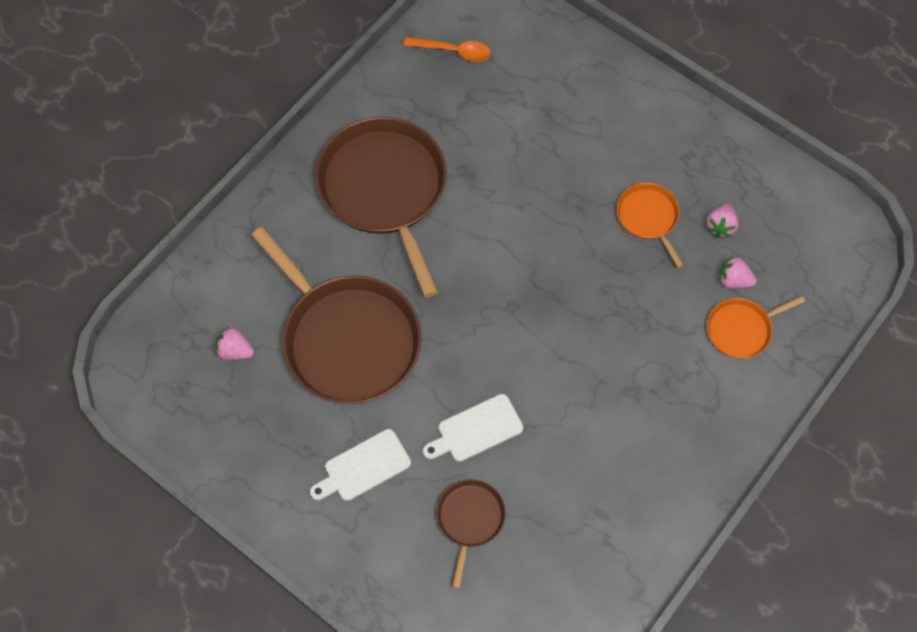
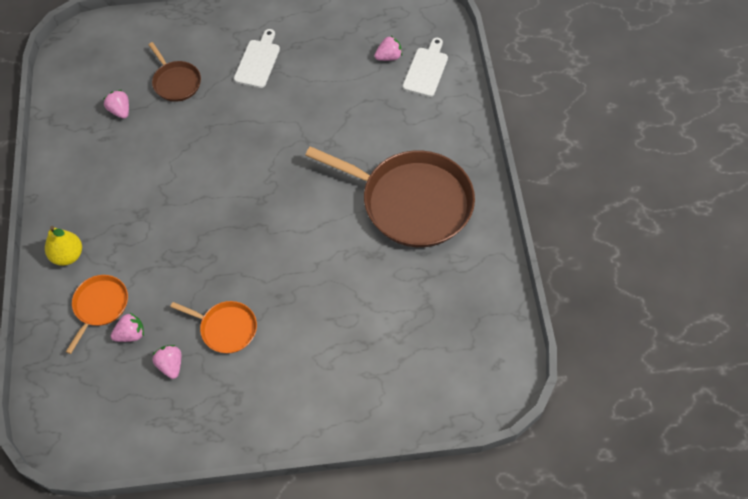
camera: 135 degrees right, 5 degrees down
brown pan [251,227,421,404] -> none
orange spoon [403,37,491,62] -> none
white cutting board [423,394,523,462] -> white cutting board moved to [403,37,448,97]
none -> yellow pear [45,226,82,266]
none -> pink strawberry [103,90,129,119]

